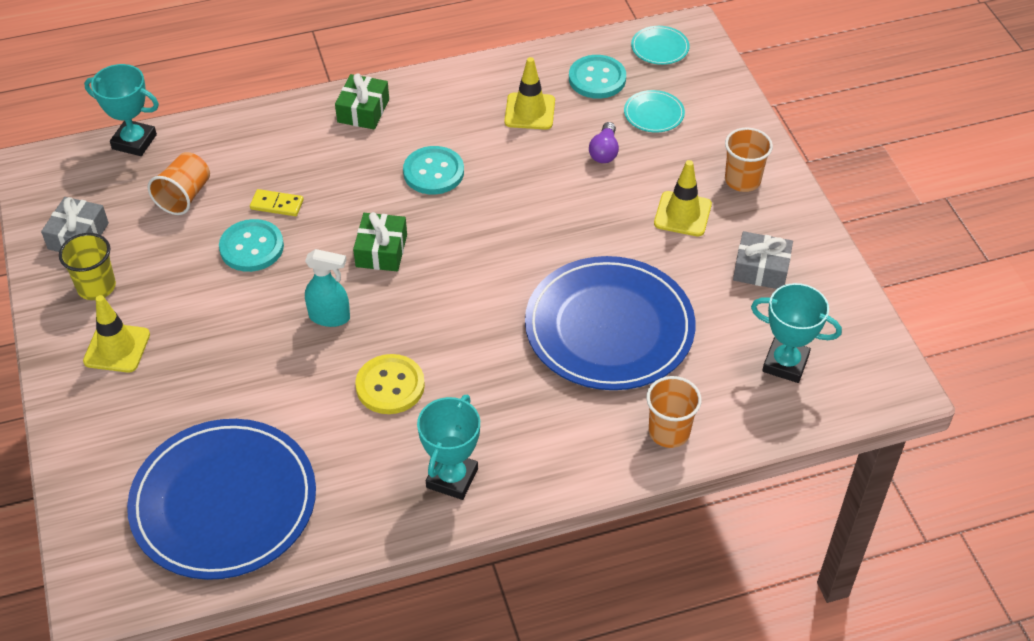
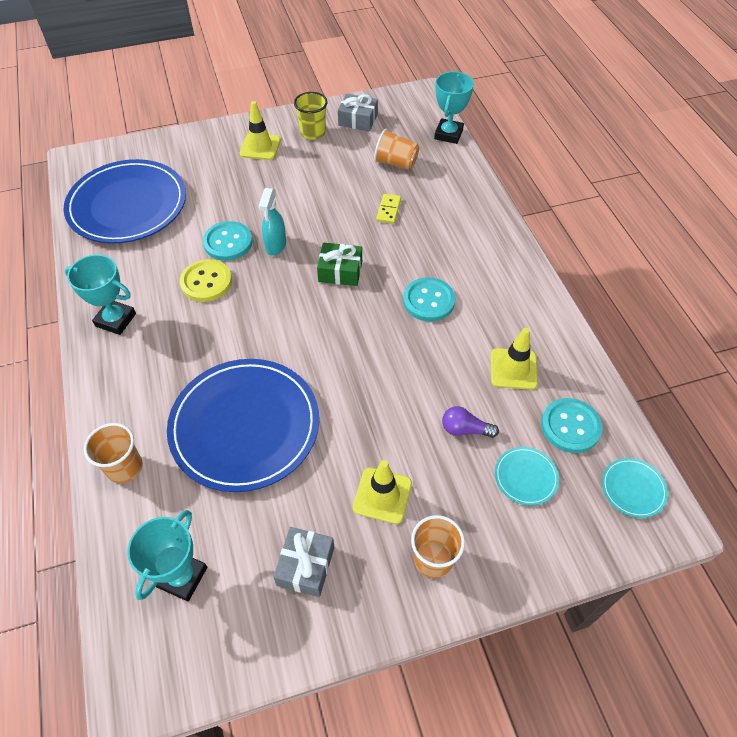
camera: 90 degrees right, 5 degrees up
turquoise button [219,219,284,272] -> turquoise button moved to [203,221,253,261]
green gift [335,73,389,130] -> none

